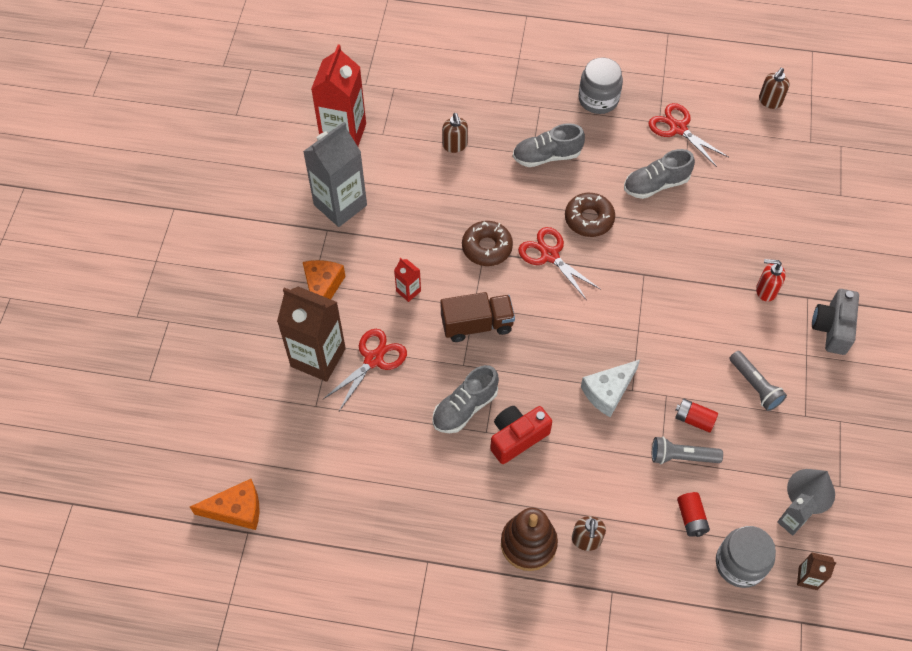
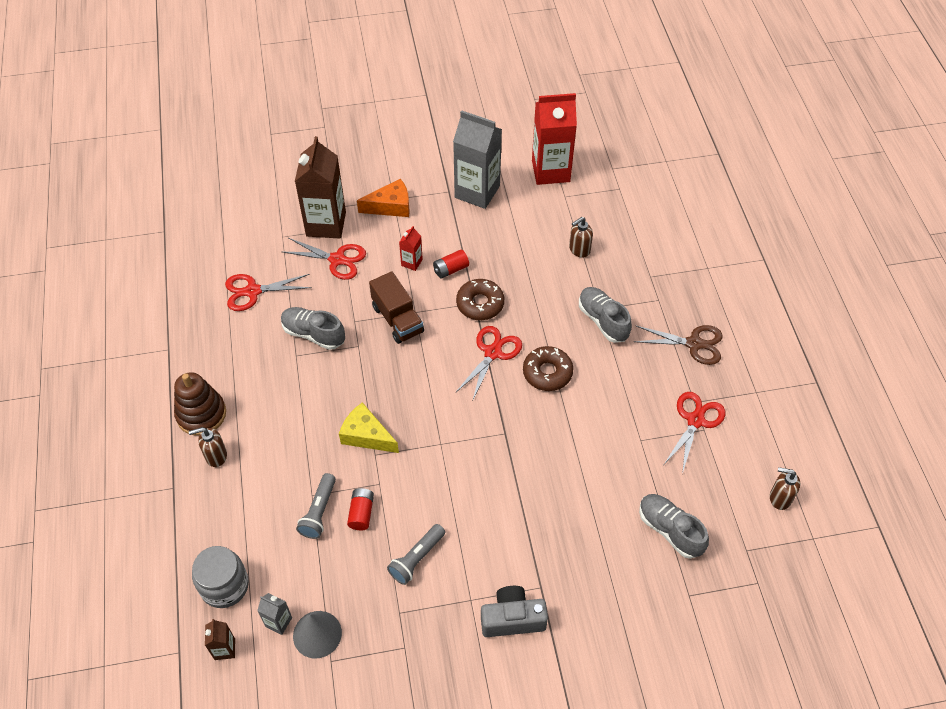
camera: 70 degrees right, 5 degrees down
orange cheese [190,479,259,530] -> none
red camera [490,406,552,464] -> none
grey jar [578,58,623,114] -> brown scissors [633,325,723,365]
white cheese [581,360,640,417] -> yellow cheese [339,402,399,453]
grey shoe [624,149,695,199] -> grey shoe moved to [639,494,709,559]
grey flashlight [652,437,723,464] -> grey flashlight turned 150 degrees counterclockwise [296,473,336,539]
red battery [677,492,710,537] -> red battery moved to [433,249,469,279]
red soap dispenser [756,259,786,302] -> none
none -> red scissors [225,274,312,311]

